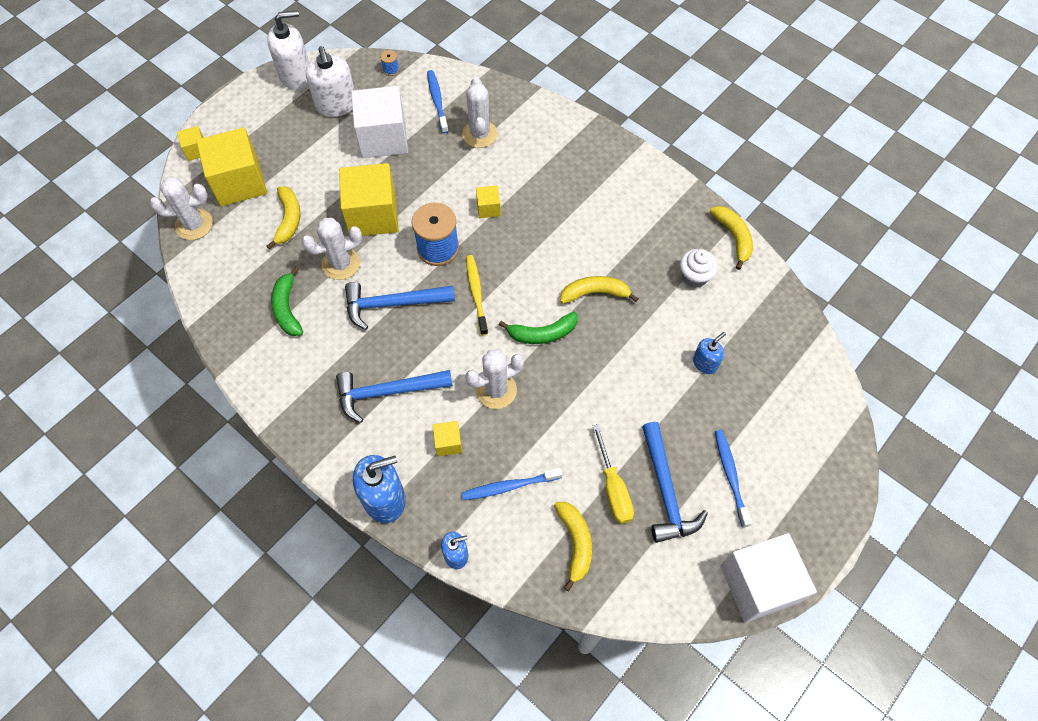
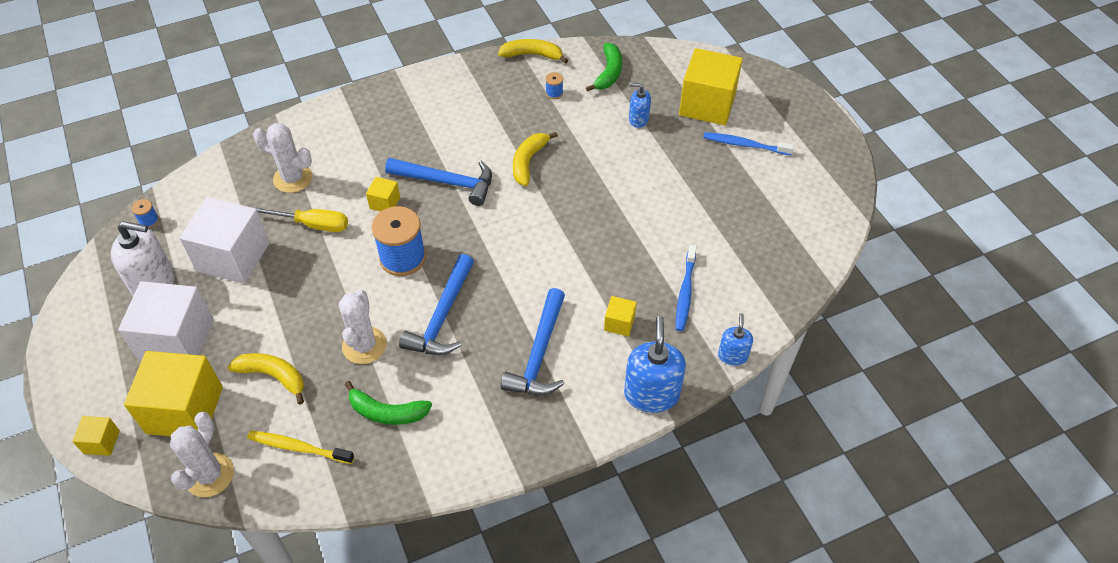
camera: 65 degrees left, 10 degrees down
white soap dispenser [267,10,309,90] -> none
yellow cube [339,163,399,236] -> yellow cube moved to [679,48,743,125]
blue toothbrush [427,70,449,134] -> none
white cactus [465,350,524,409] -> none
yellow toothbrush [466,255,488,335] -> yellow toothbrush moved to [247,431,354,464]
green banana [499,311,578,344] -> green banana moved to [586,43,622,92]
yellow banana [554,502,592,591] -> none
yellow screwdriver [592,424,634,524] -> yellow screwdriver moved to [254,207,348,232]
blue hammer [642,422,708,543] -> blue hammer moved to [385,158,492,206]
white cupcake [680,249,718,288] -> blue spool [545,72,563,99]
blue soap dispenser [693,332,726,374] -> blue soap dispenser turned 60 degrees counterclockwise [629,83,651,128]
white cube [720,533,817,623] -> white cube moved to [118,281,213,361]

